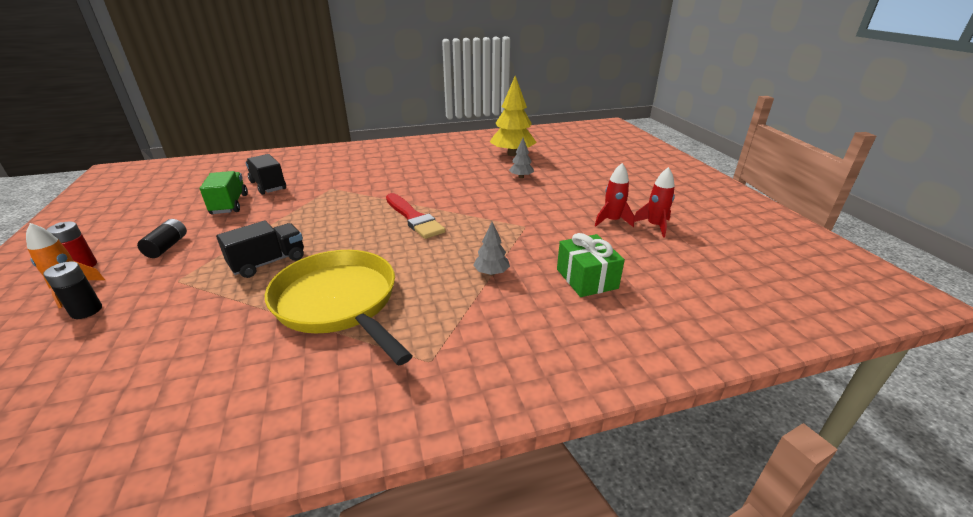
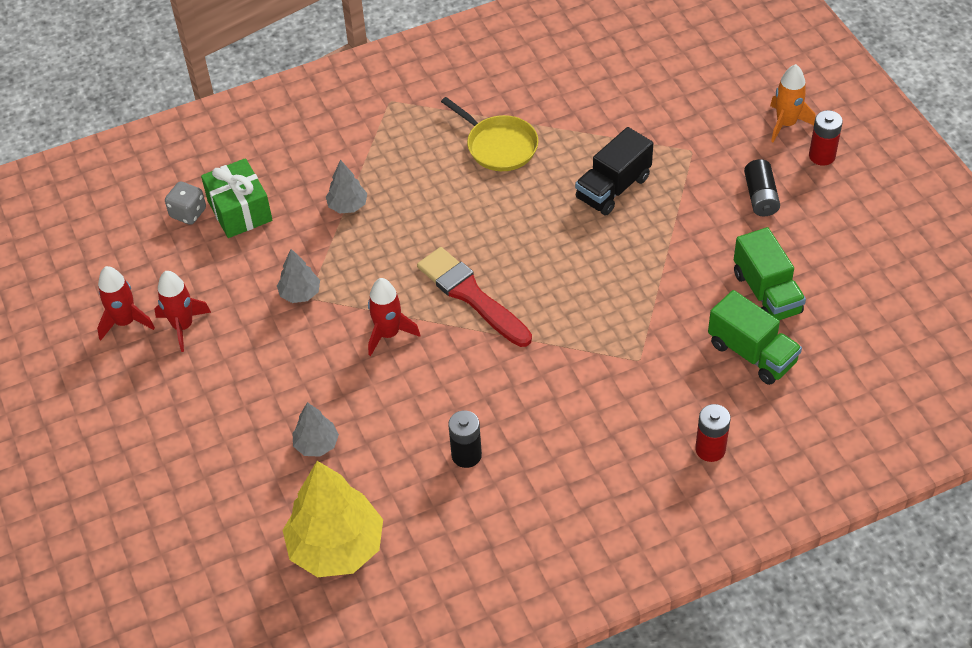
camera: 175 degrees right, 20 degrees up
black battery [43,261,102,319] -> black battery moved to [448,410,482,468]
black truck [245,154,286,195] -> green truck [708,290,802,385]
yellow pan [265,250,413,366] -> yellow pan [441,97,538,171], size x0.56
none -> grey dice [165,181,206,225]
none -> grey tree [277,249,320,303]
none -> red rocket [368,278,420,356]
none -> red battery [695,404,731,462]

